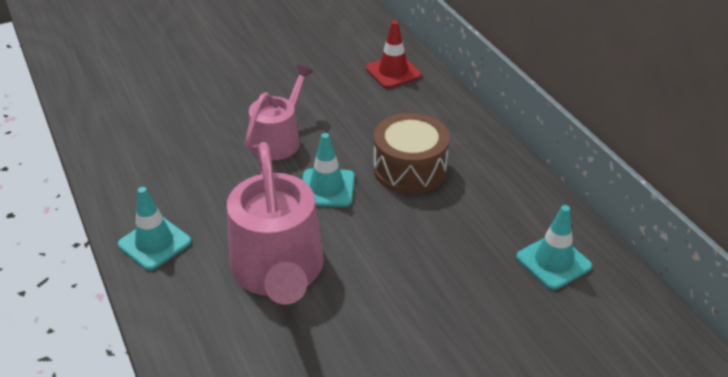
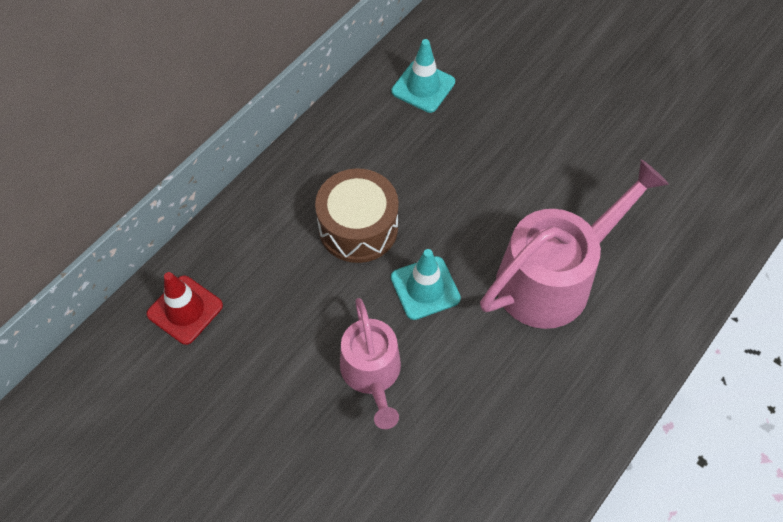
camera: 115 degrees left, 20 degrees up
turquoise traffic cone [118,187,191,270] -> none
pink watering can [245,65,313,160] -> pink watering can turned 105 degrees counterclockwise [340,298,401,429]

